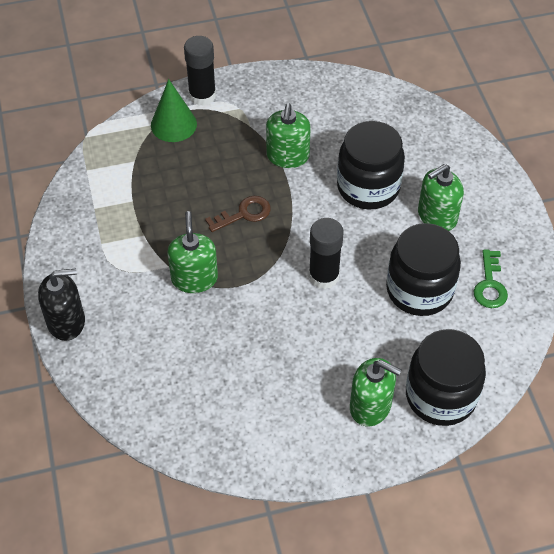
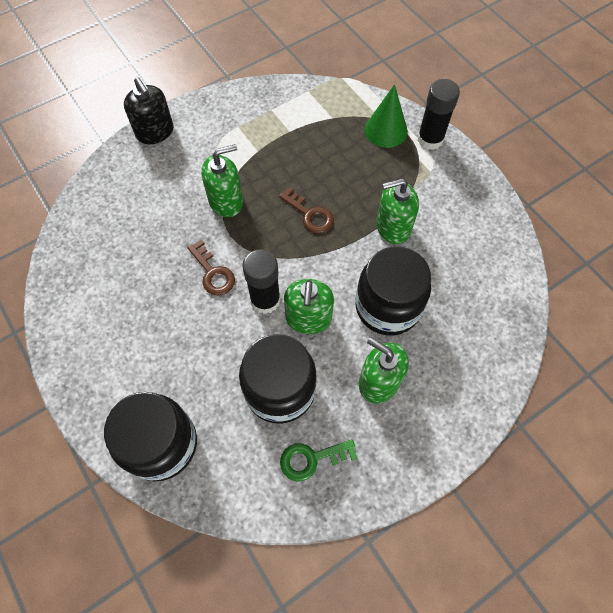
camera: 70 degrees right, 10 degrees up
green soap dispenser [350,358,402,427] -> green soap dispenser moved to [284,279,334,334]
none -> brown key [187,239,235,295]

